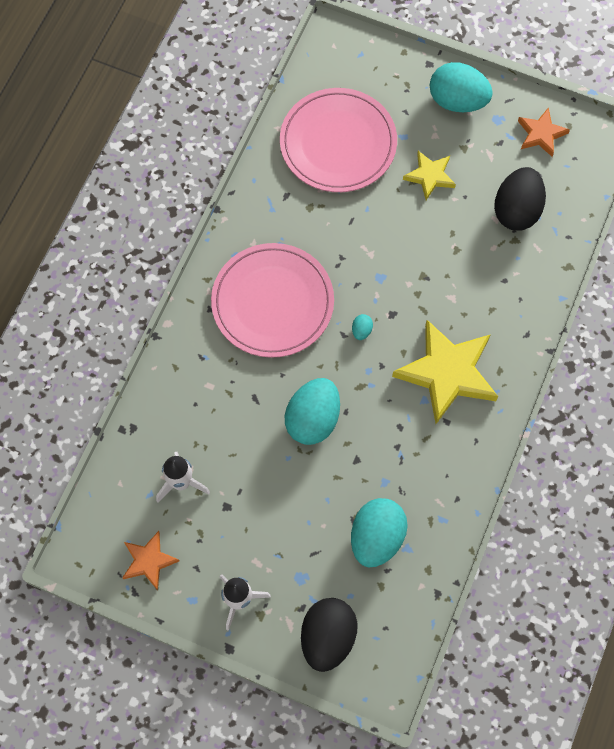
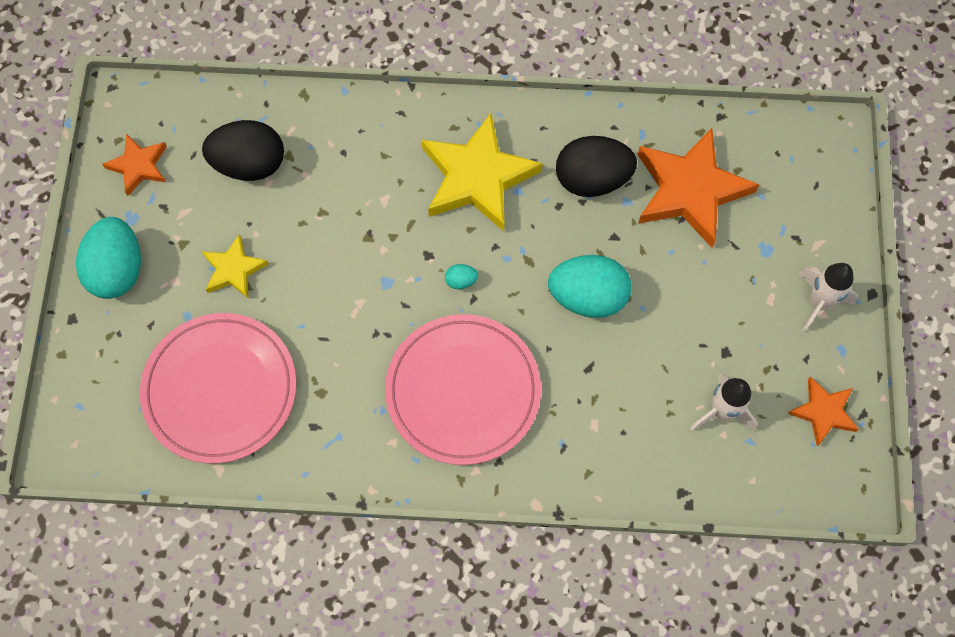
camera: 110 degrees left, 0 degrees up
black egg [301,598,358,672] -> black egg moved to [556,136,637,197]
turquoise egg [351,498,408,567] -> orange star [637,128,759,248]

